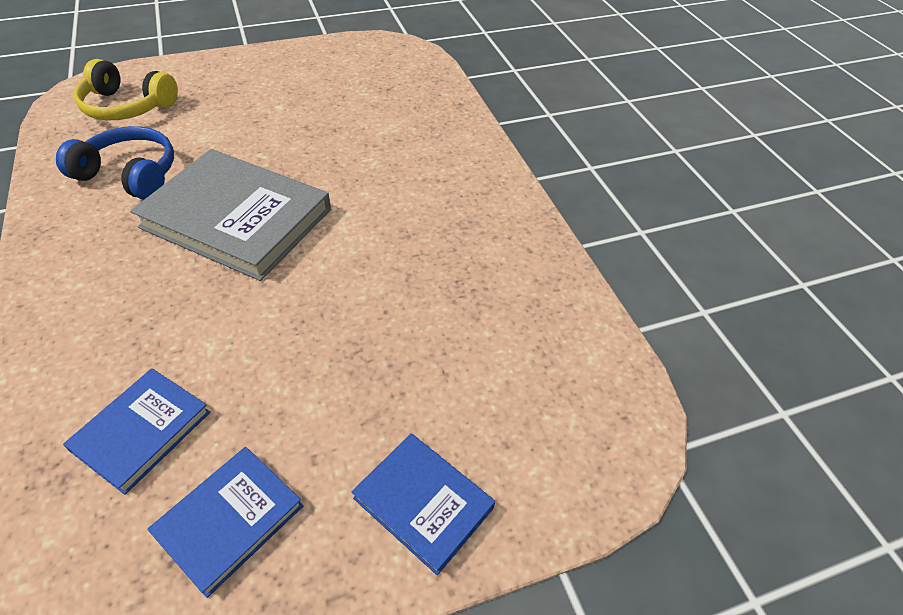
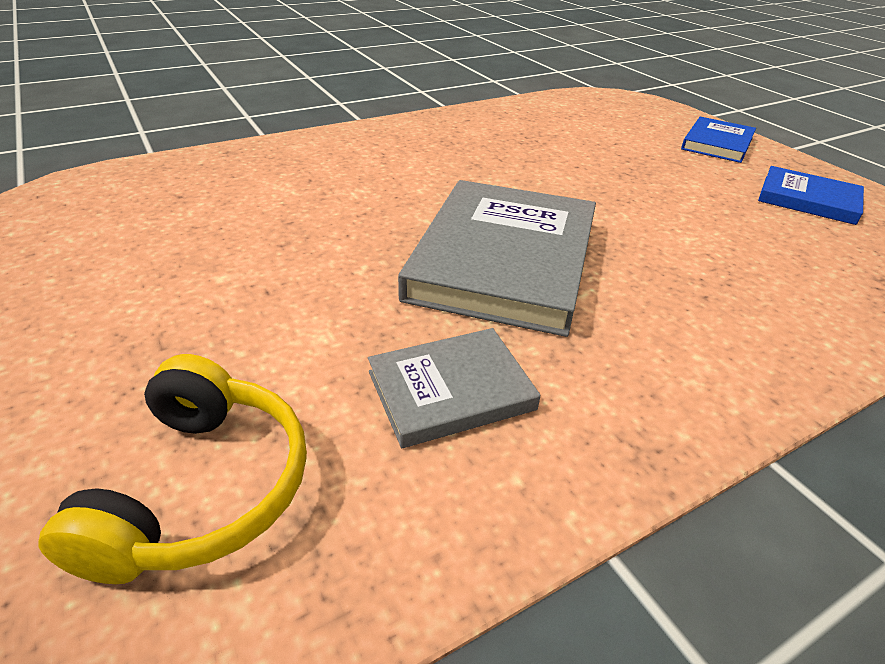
camera: 100 degrees left, 10 degrees down
blue headphones [56,126,174,200] -> grey book [368,328,541,448]
blue book [63,368,210,495] -> none

